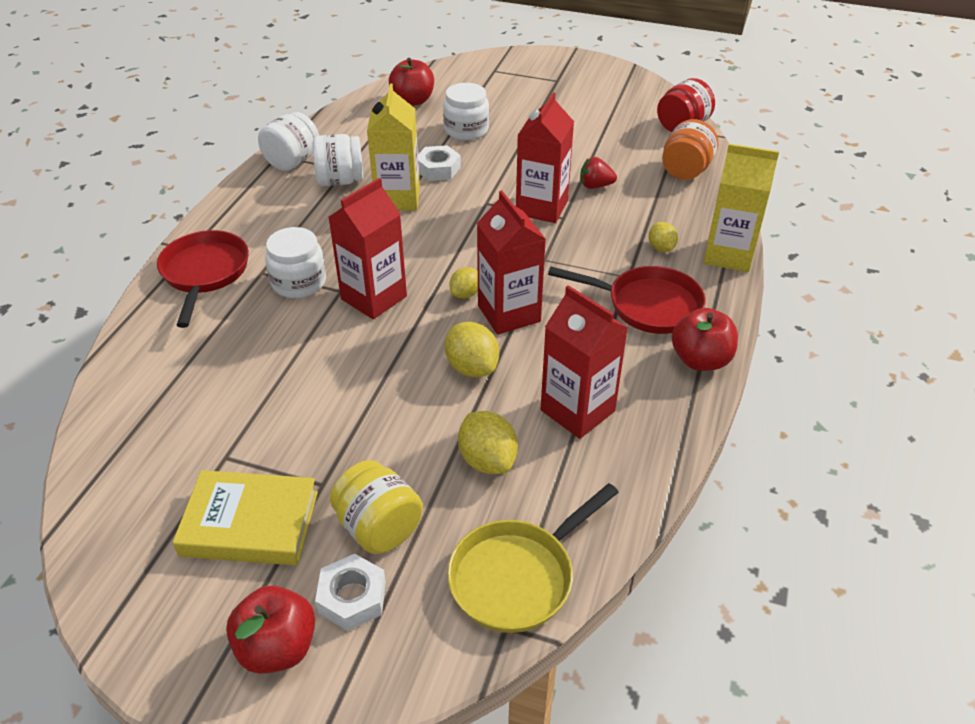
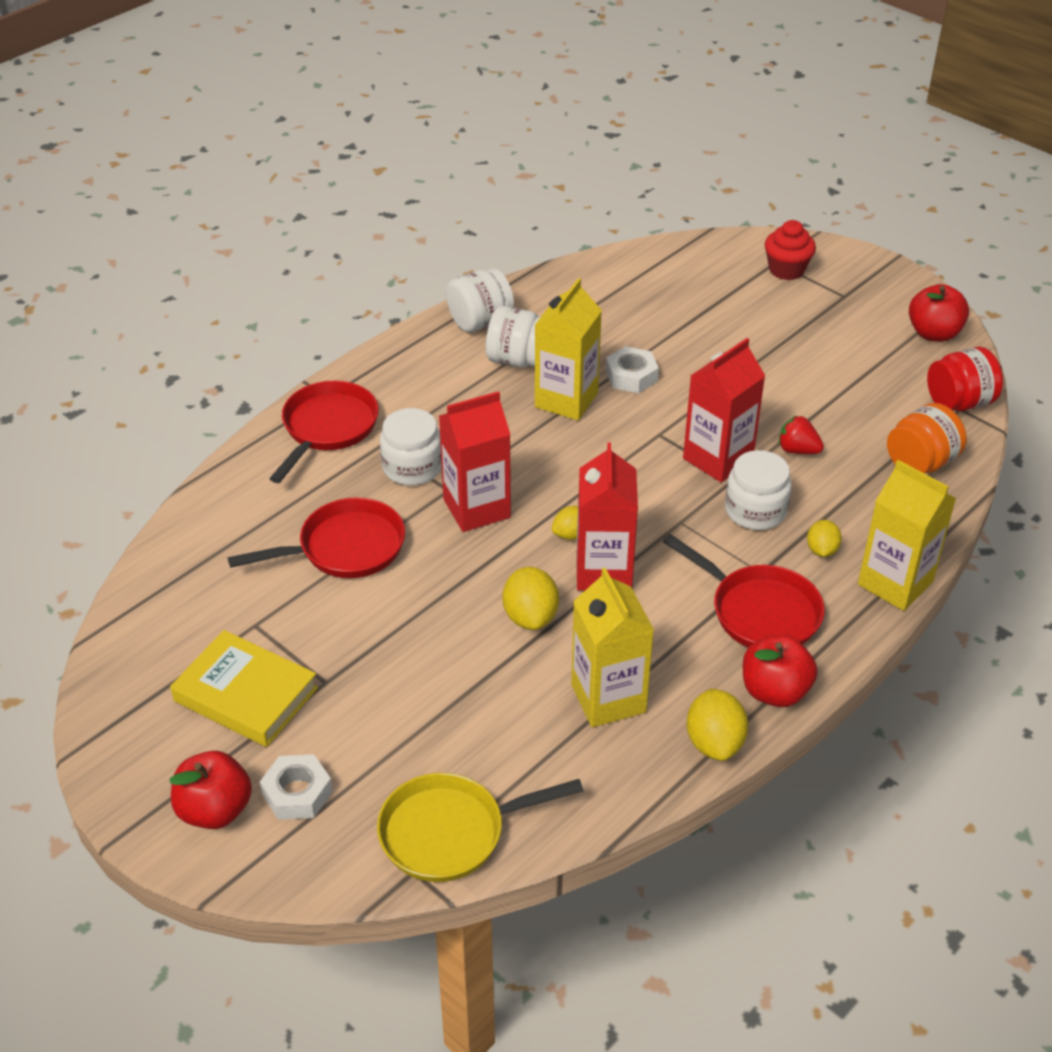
camera: 25 degrees right, 0 degrees up
yellow jar [330,460,423,554] -> none
red apple [389,58,434,106] -> red apple moved to [909,284,969,342]
white jar [443,83,489,140] -> white jar moved to [725,450,792,530]
yellow lemon [458,411,518,474] -> yellow lemon moved to [687,688,749,761]
red carton [541,285,628,439] -> yellow carton [571,568,654,727]
none -> red pan [228,497,405,578]
none -> red cupcake [765,220,816,280]

